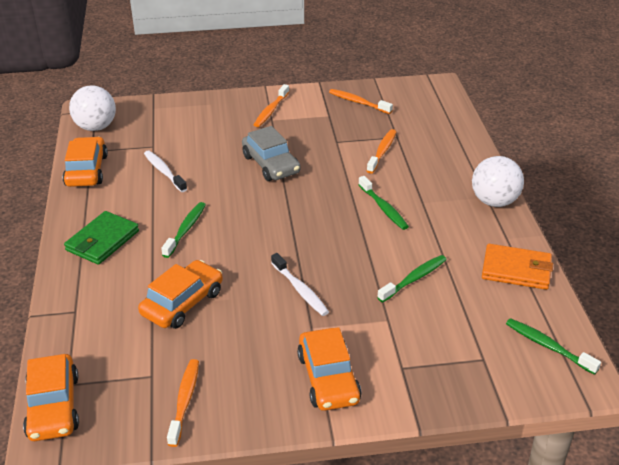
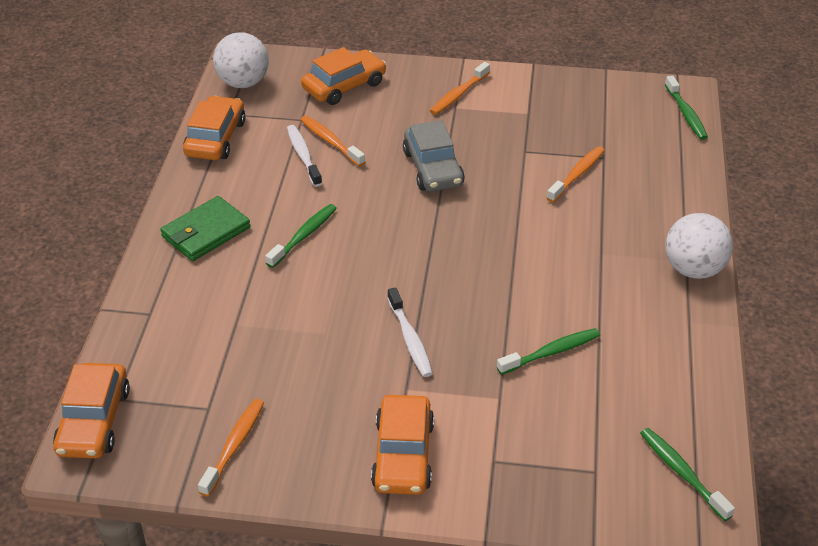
camera: 15 degrees right, 5 degrees up
orange car [138,260,223,329] -> orange car moved to [301,47,386,105]
orange toothbrush [329,89,393,114] -> orange toothbrush moved to [301,116,365,167]
green toothbrush [358,176,409,230] -> green toothbrush moved to [665,75,708,140]
orange wallet [482,244,553,290] -> none

